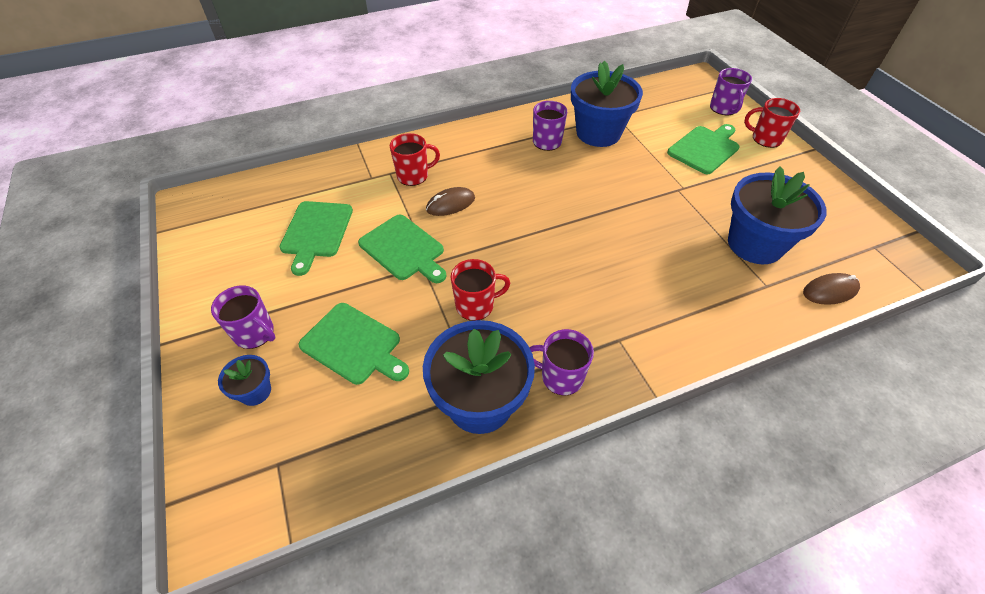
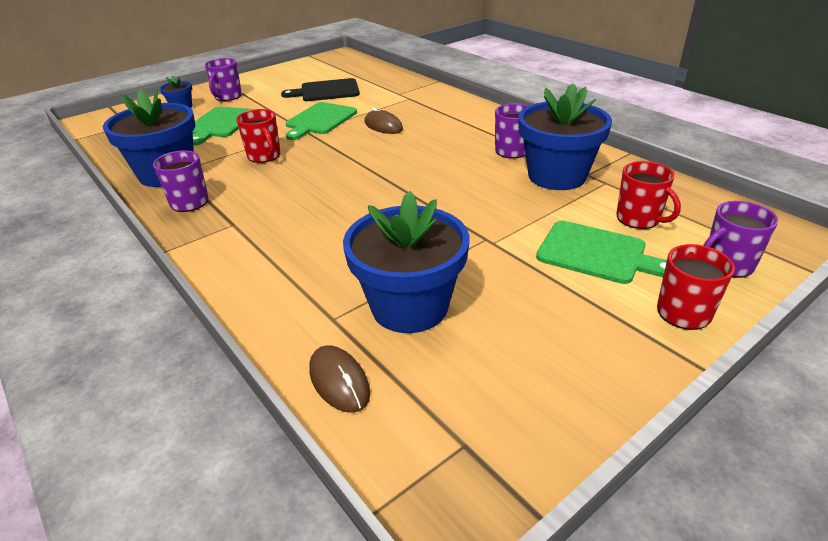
camera: 75 degrees right, 15 degrees down
green cutting board [280,201,353,276] -> black cutting board [281,78,360,101]
red mug [390,133,440,186] -> red mug moved to [616,161,681,229]

